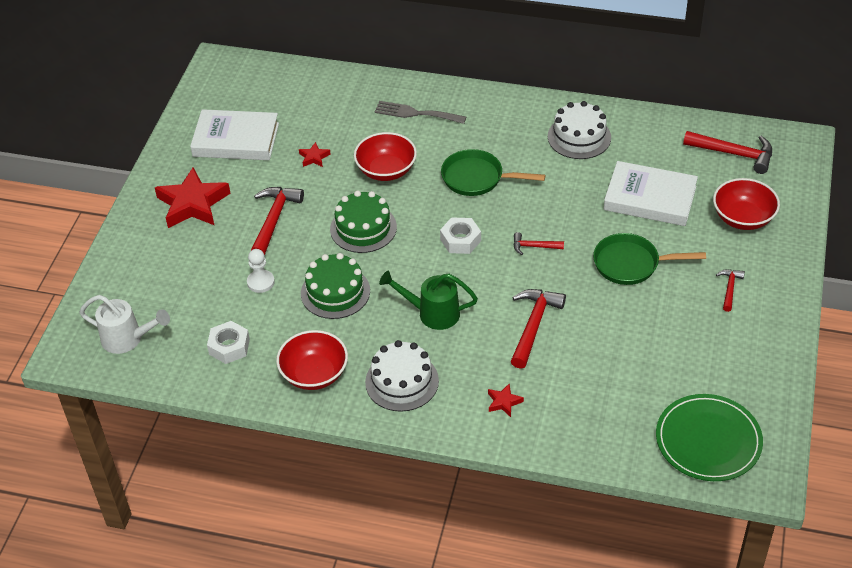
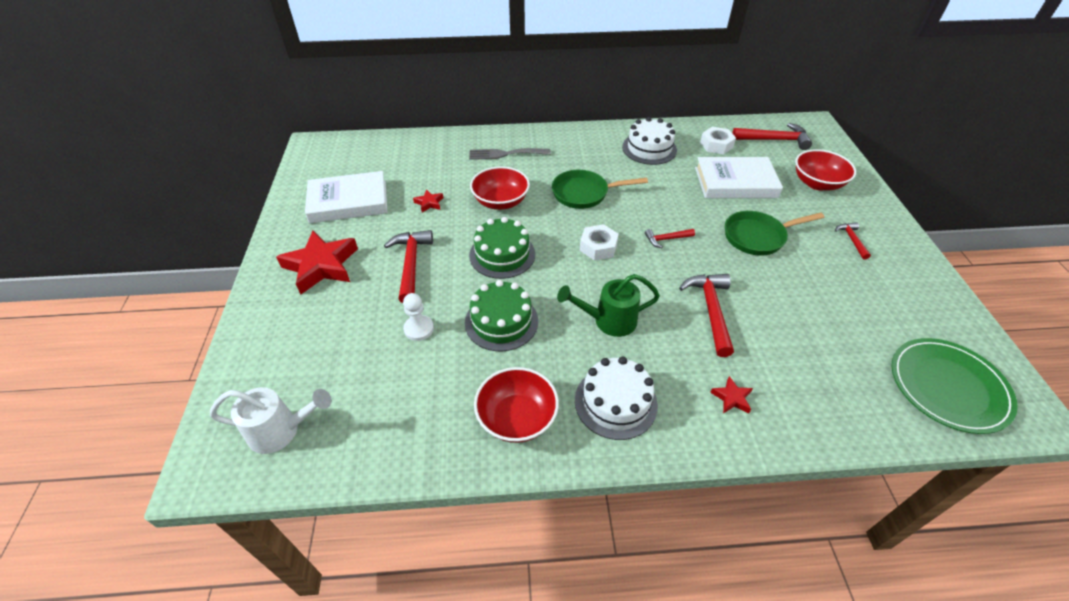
camera: 20 degrees left, 0 degrees up
white nut [207,321,250,364] -> white nut moved to [700,127,736,154]

